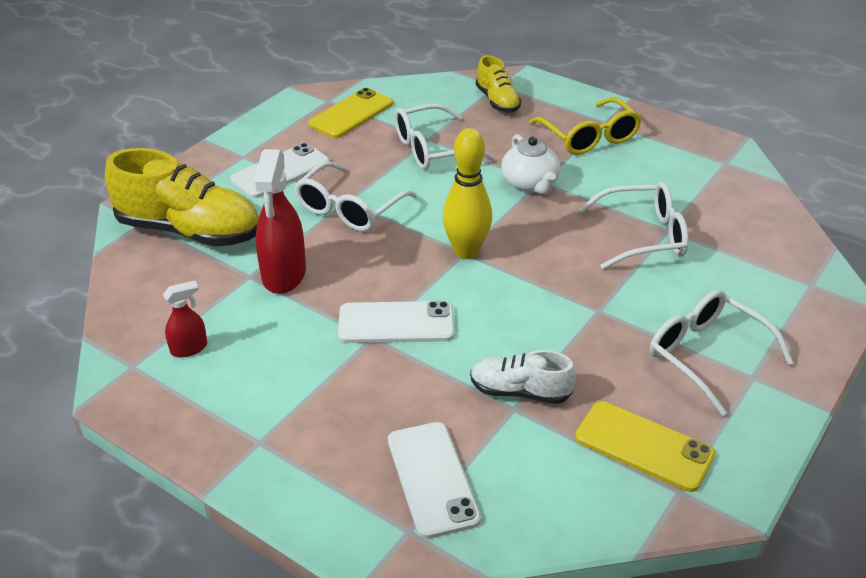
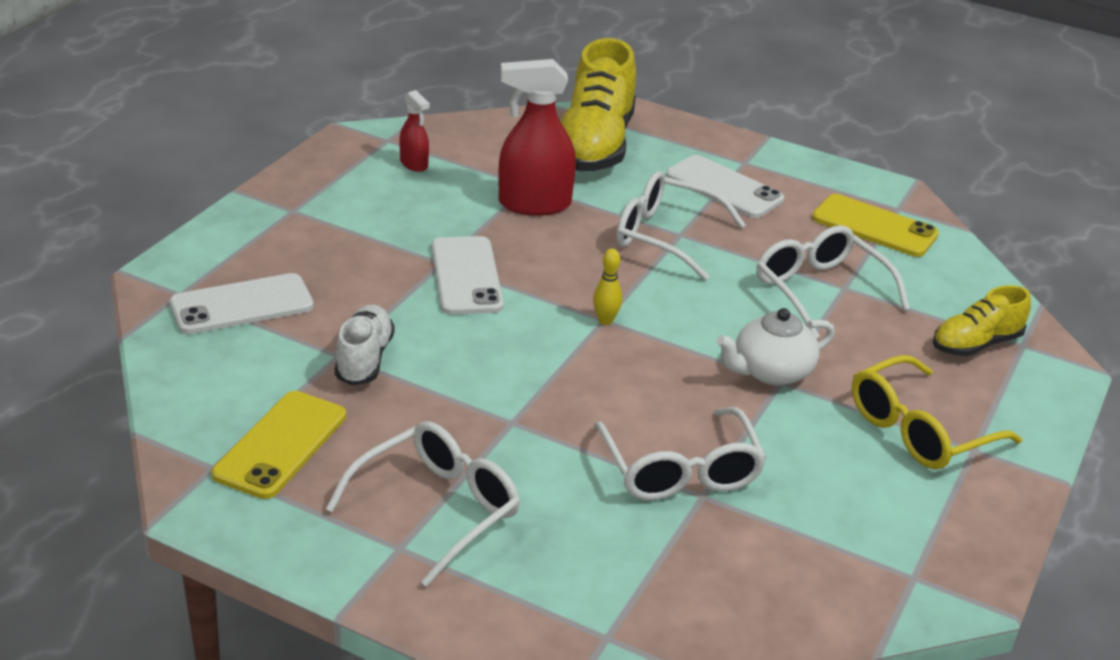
camera: 80 degrees right, 5 degrees down
yellow bowling pin [443,128,492,259] -> yellow bowling pin [593,249,622,325], size x0.48

